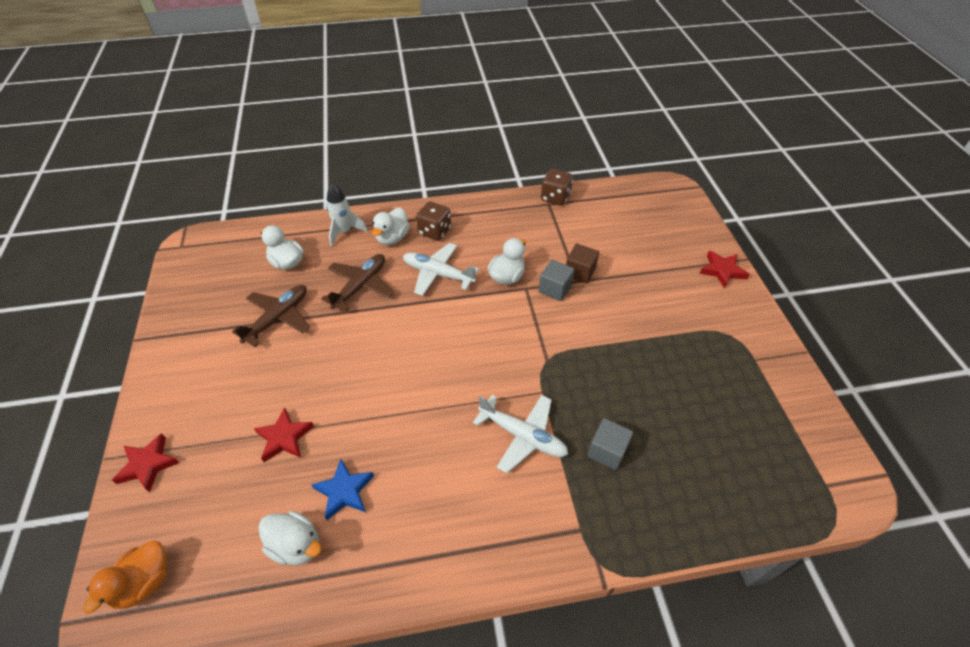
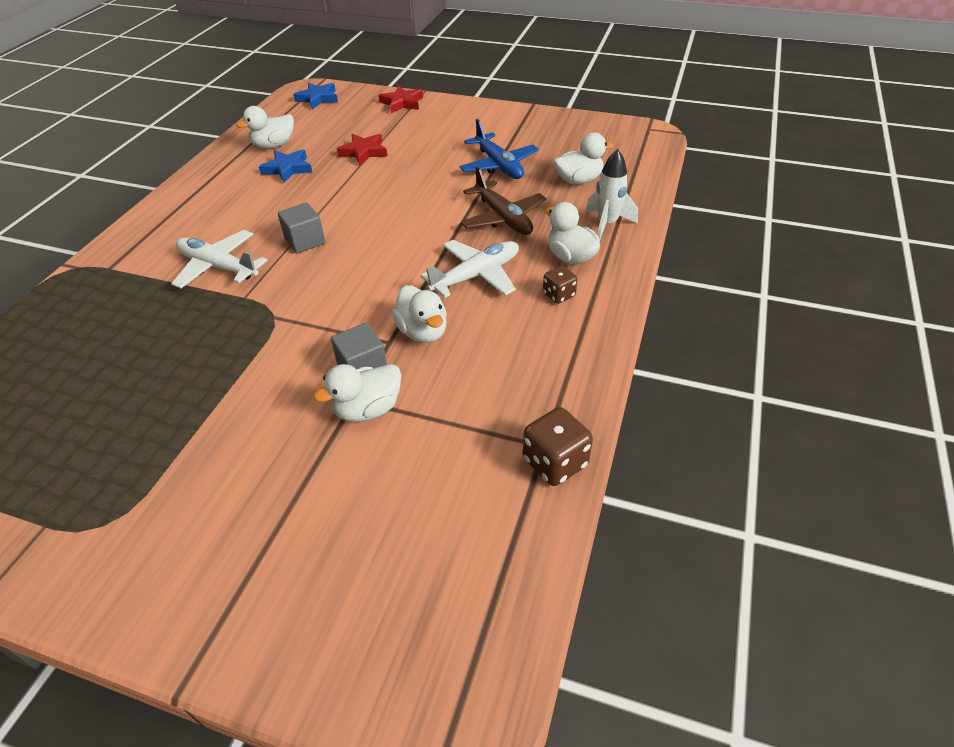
camera: 120 degrees right, 5 degrees down
orange duck [83,541,167,614] -> blue star [293,83,338,109]
brown plane [232,285,310,347] -> blue plane [460,119,539,179]
brown dice [416,201,451,241] -> brown dice [543,266,577,304], size x0.64
white plane [473,395,568,473] -> white plane turned 60 degrees clockwise [171,230,267,289]
brown cube [566,244,599,284] -> white duck [313,364,401,422]
grey cube [587,418,633,470] -> grey cube moved to [278,203,326,254]
red star [700,251,750,289] -> none

